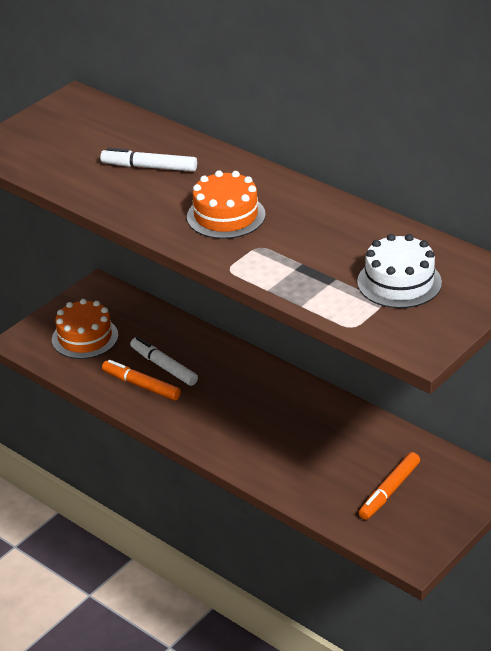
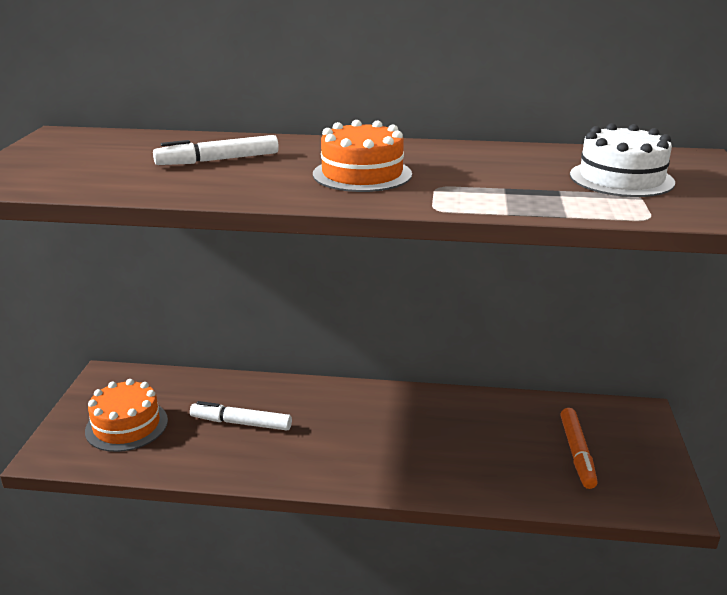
camera: 35 degrees left, 10 degrees down
orange marker [102,360,181,401] -> none

